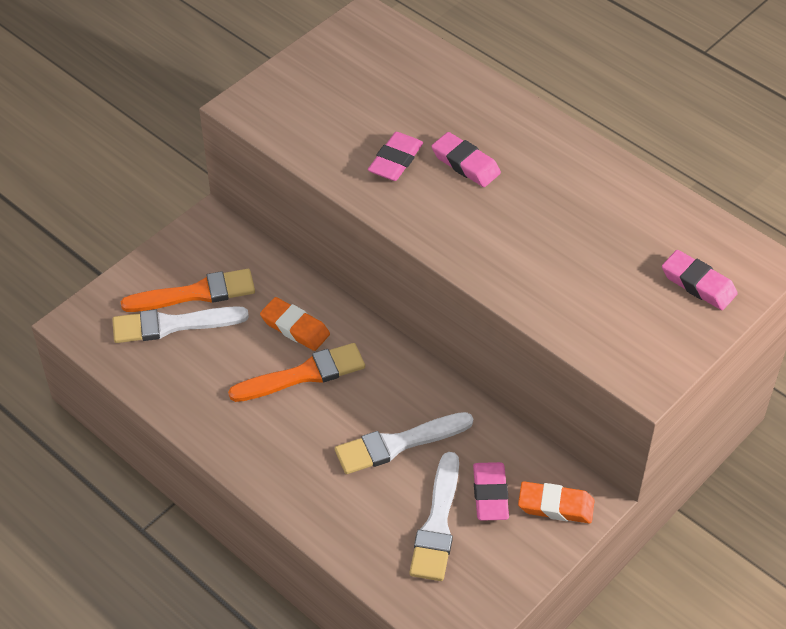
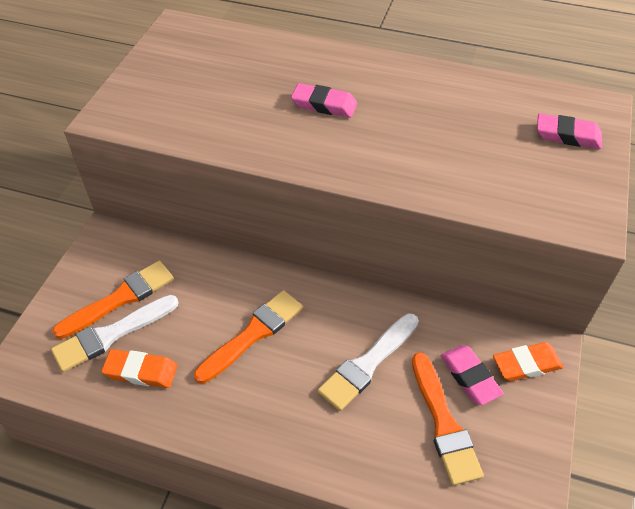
camera: 25 degrees left, 0 degrees up
orange eraser [260,297,330,351] -> orange eraser moved to [101,349,177,388]
pink eraser [368,132,423,181] -> none
white brush [409,452,459,581] -> orange brush [412,352,484,486]

